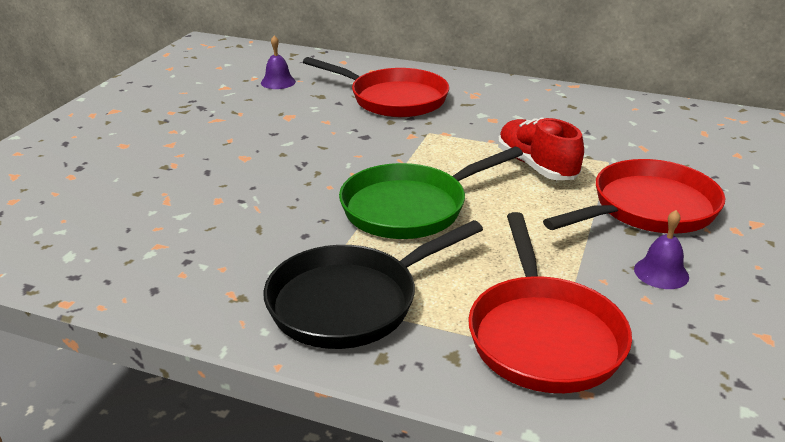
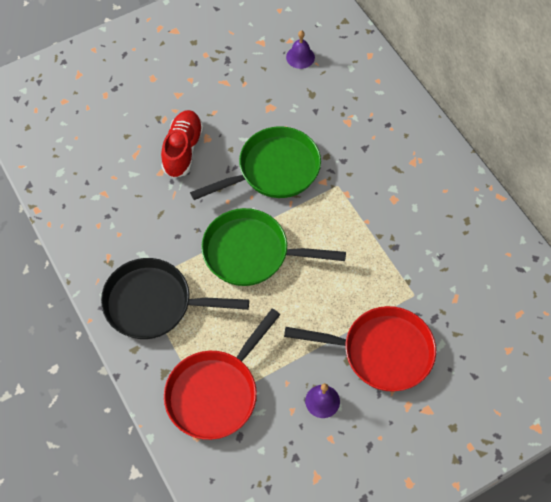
camera: 40 degrees right, 30 degrees up
red pan [303,57,449,117] -> none
red shoe [498,118,584,180] -> red shoe moved to [161,110,204,178]
none -> green pan [190,126,321,200]

